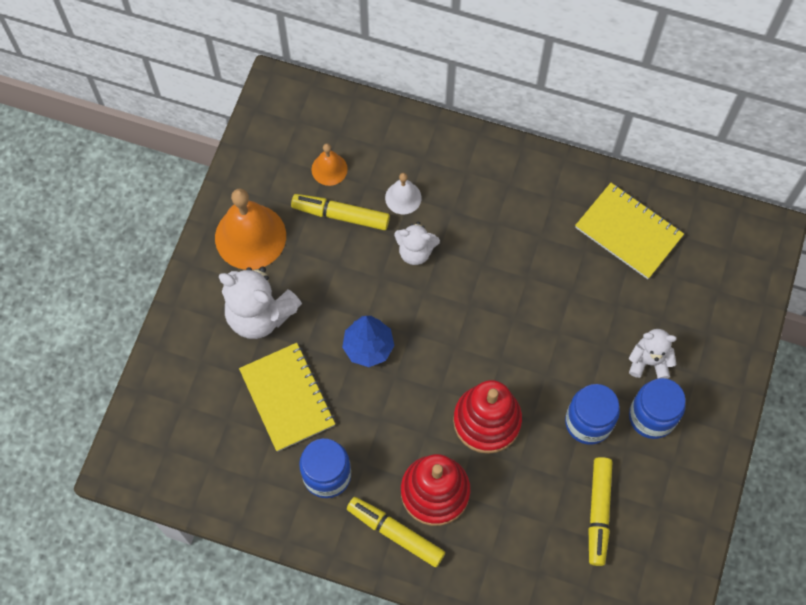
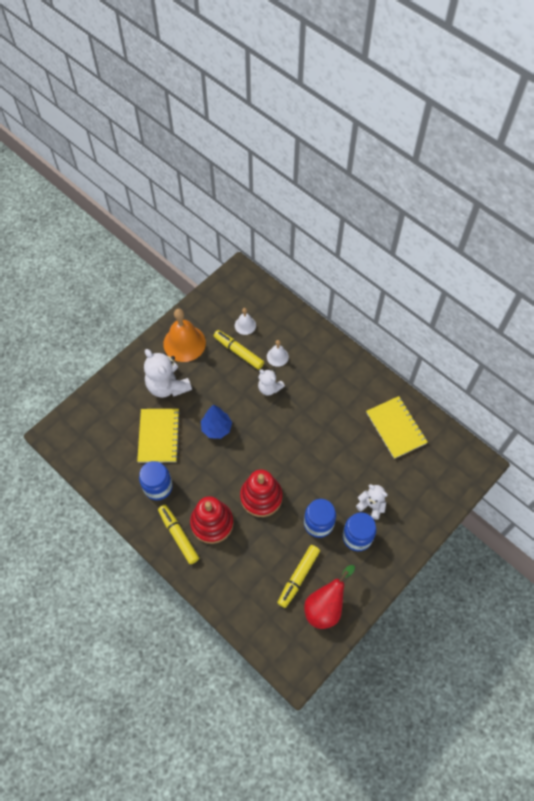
camera: 25 degrees right, 5 degrees down
orange bell [311,143,348,186] -> white bell [235,308,256,335]
none -> red pear [304,565,355,629]

